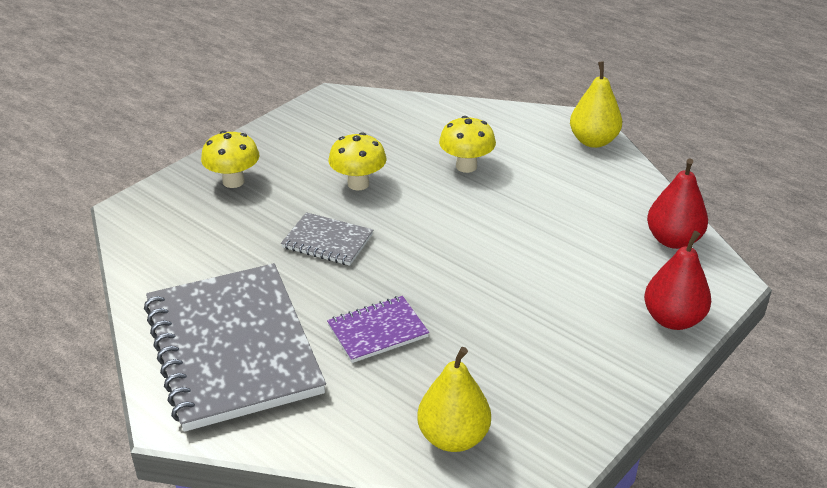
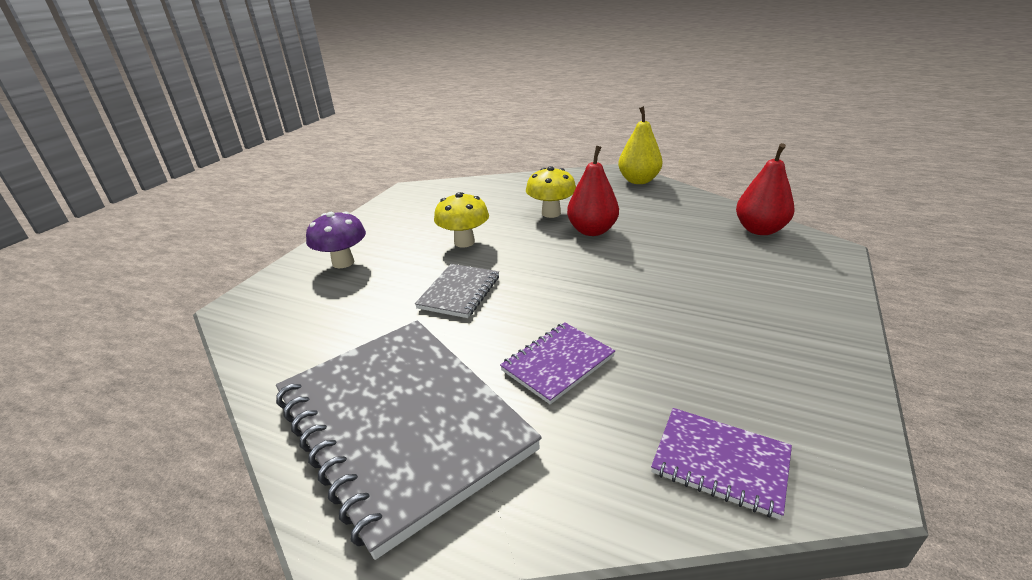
camera: 15 degrees left, 5 degrees down
yellow mushroom [201,131,259,188] -> purple mushroom [306,211,366,268]
grey notebook [281,212,373,266] -> grey notebook turned 75 degrees counterclockwise [415,264,499,318]
yellow pear [417,347,491,452] -> purple notebook [651,408,792,519]
red pear [644,231,711,330] -> red pear moved to [567,145,619,236]

